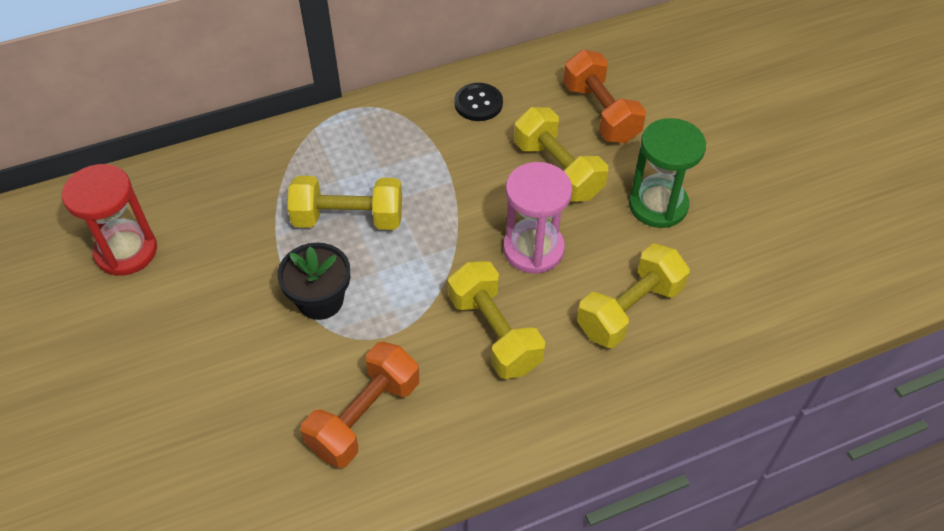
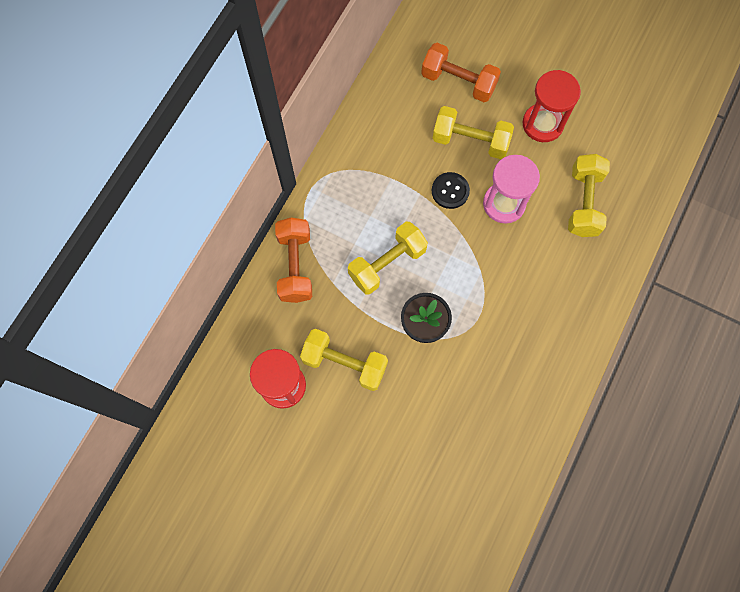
camera: 40 degrees left, 20 degrees up
orange dumbbell [301,342,419,468] -> orange dumbbell moved to [275,218,312,303]
yellow dumbbell [448,261,545,379] -> yellow dumbbell moved to [300,329,388,391]
black button [454,83,503,121] -> black button moved to [432,172,470,209]
green hourglass [629,118,706,228] -> red hourglass [523,70,581,142]

